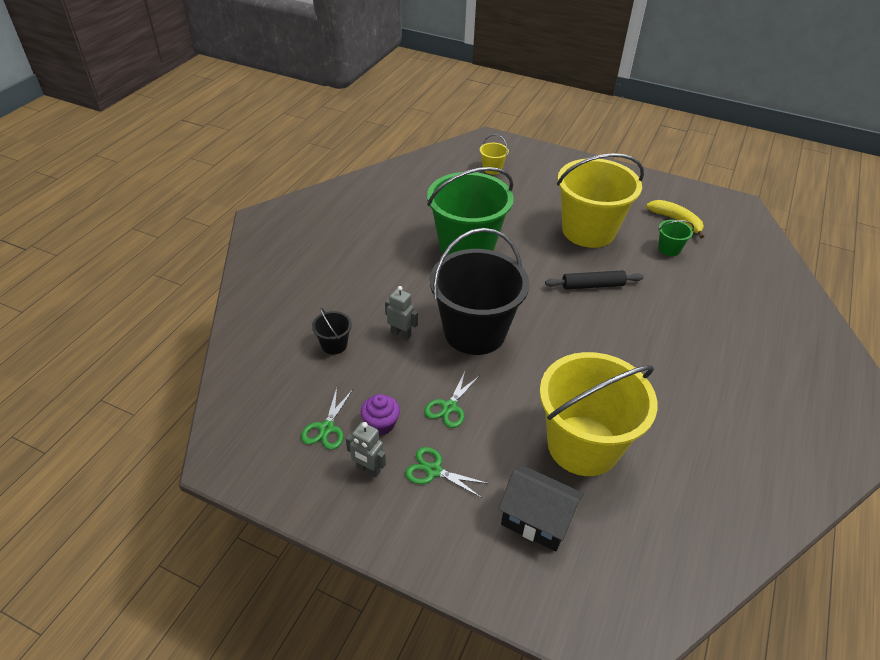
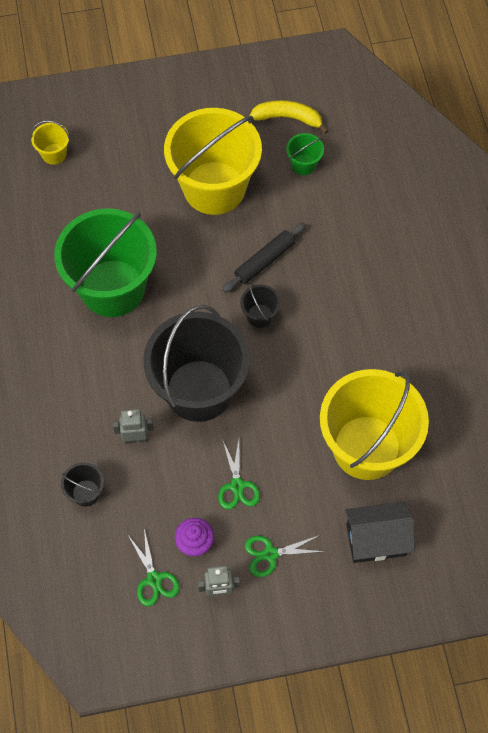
camera: 35 degrees left, 20 degrees up
none -> black bucket [240,284,281,328]

